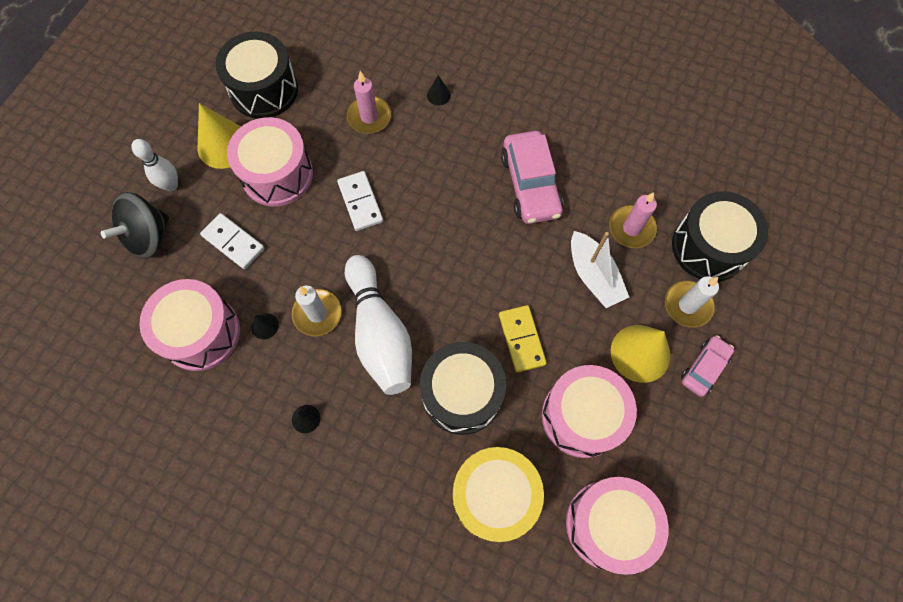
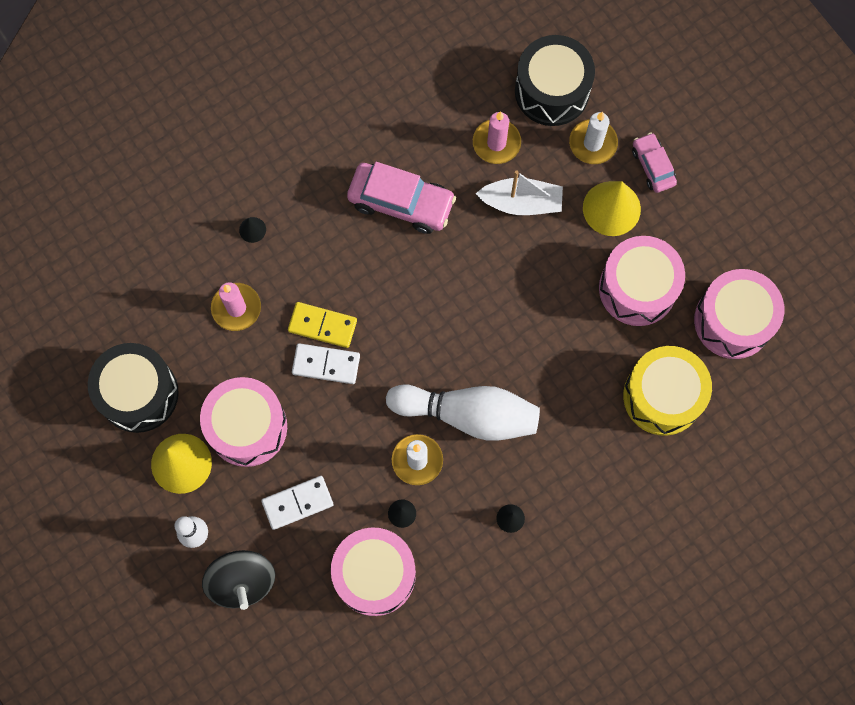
camera: 60 degrees left, 5 degrees up
black drum [420,342,506,435] -> none
yellow domino [499,305,547,373] -> yellow domino moved to [288,302,357,348]

